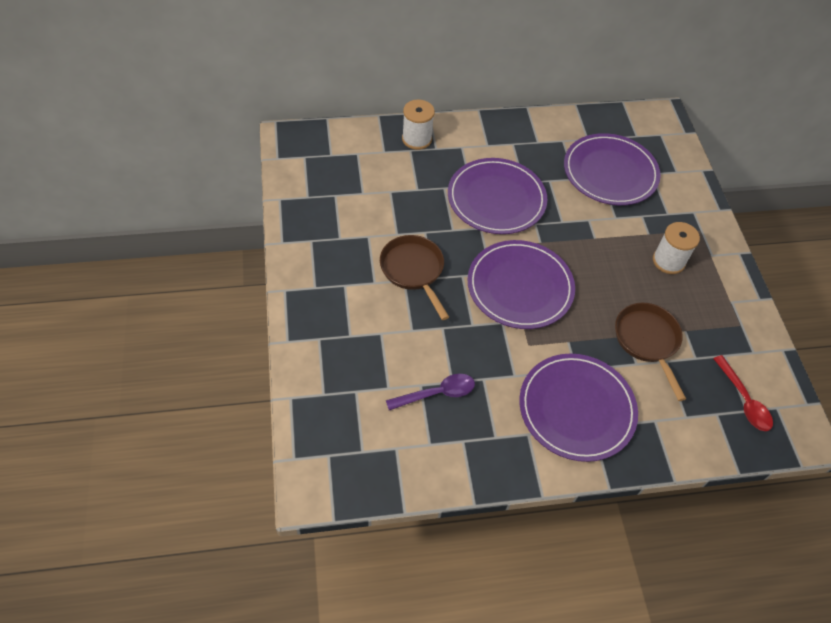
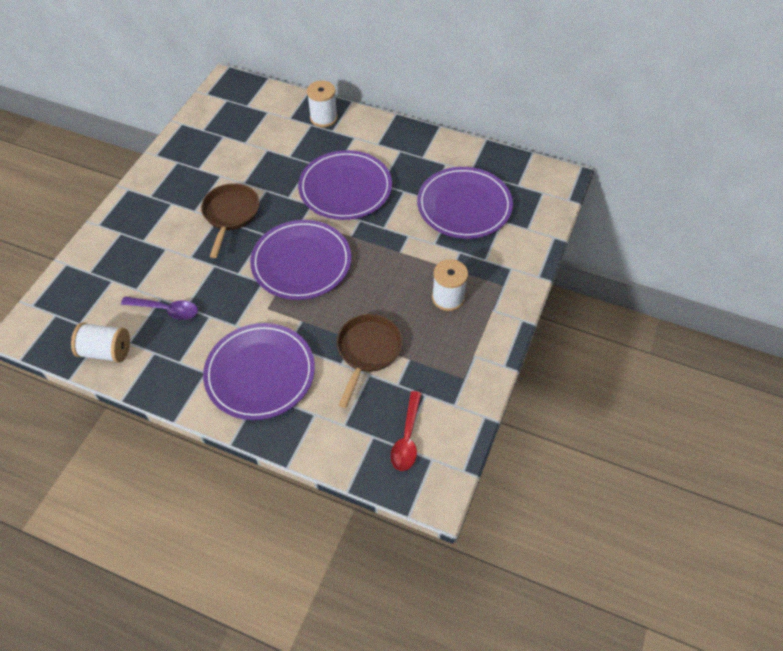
camera: 35 degrees right, 0 degrees up
none -> white spool [71,322,130,363]

